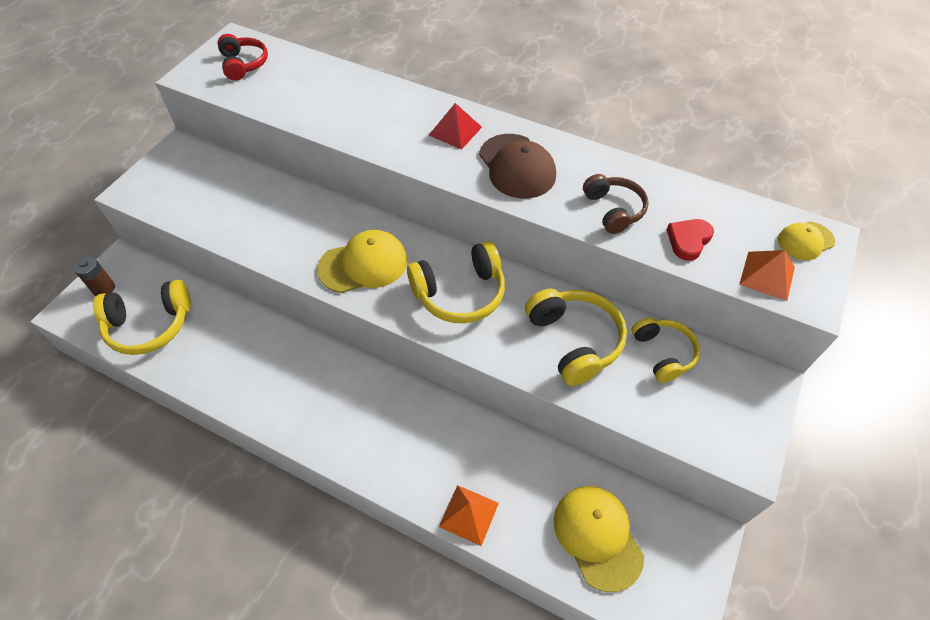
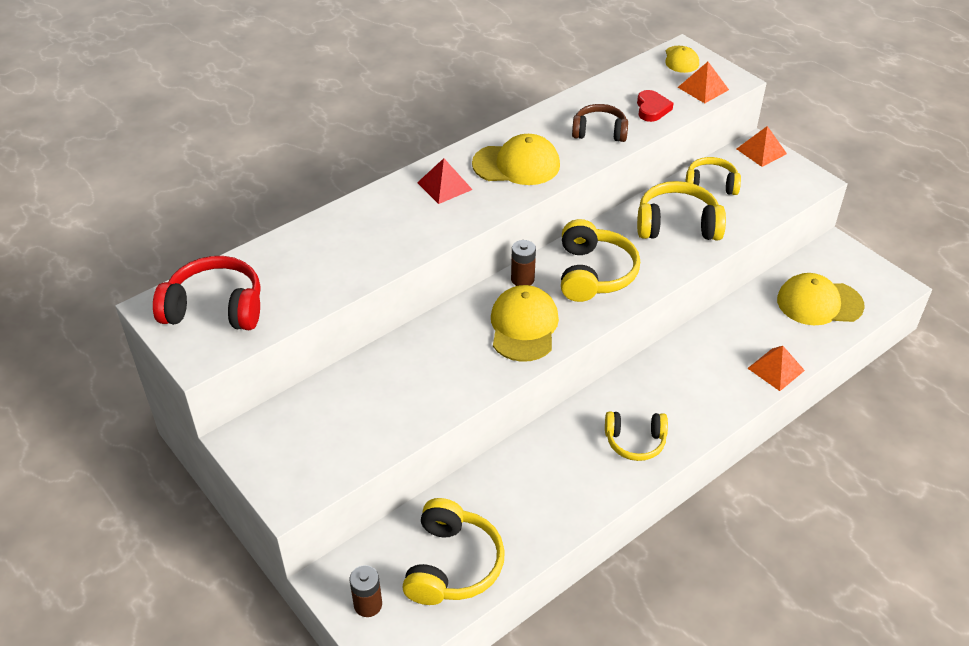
camera: 65 degrees left, 10 degrees down
red headphones [218,34,268,81] -> red headphones [153,256,261,330], size x1.52
brown cap [479,134,556,199] -> yellow cap [472,134,560,185]
red heart [666,219,714,261] -> red heart turned 150 degrees counterclockwise [637,90,673,122]
none -> brown battery [511,240,536,286]
none -> yellow headphones [605,411,668,461]
none -> orange pyramid [737,126,787,167]

